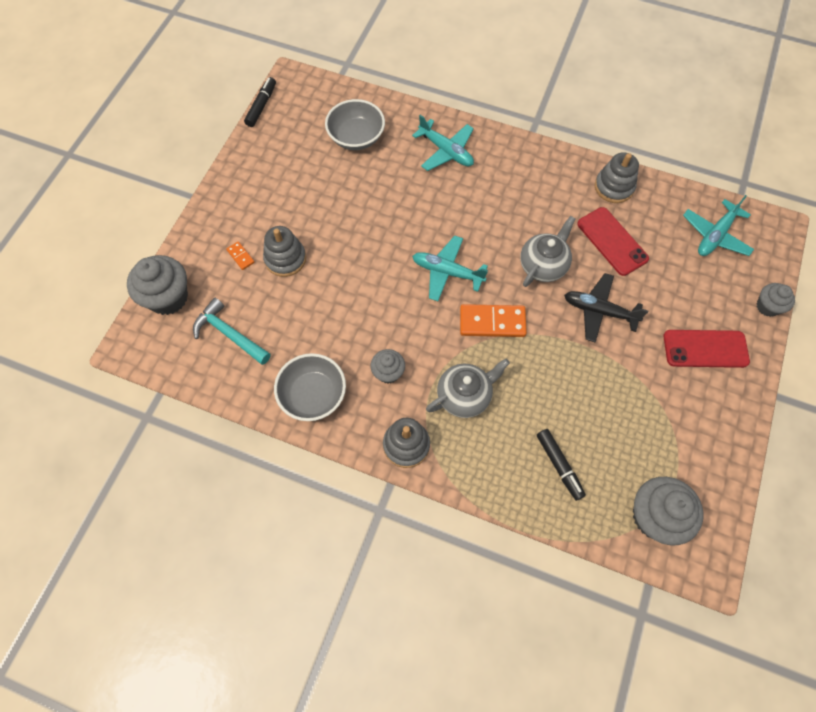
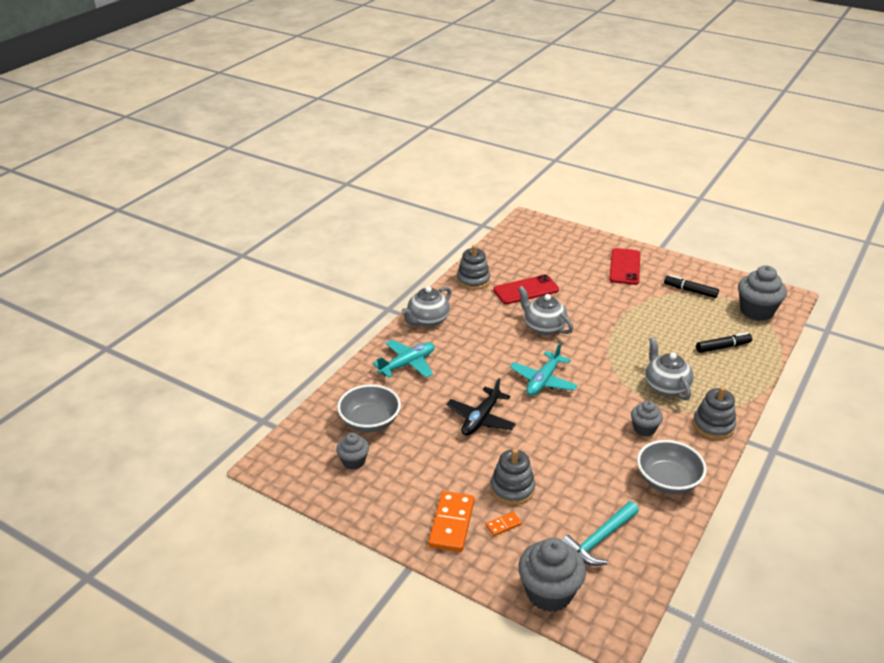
camera: 80 degrees left, 30 degrees down
black marker [244,77,276,127] -> black marker moved to [664,275,719,298]
orange domino [460,304,527,337] -> orange domino moved to [428,491,474,552]
black plane [564,273,648,342] -> black plane moved to [446,378,516,436]
turquoise plane [683,195,754,256] -> none
grey cupcake [757,283,795,317] -> grey cupcake moved to [336,432,369,470]
none -> grey teapot [401,286,451,327]

